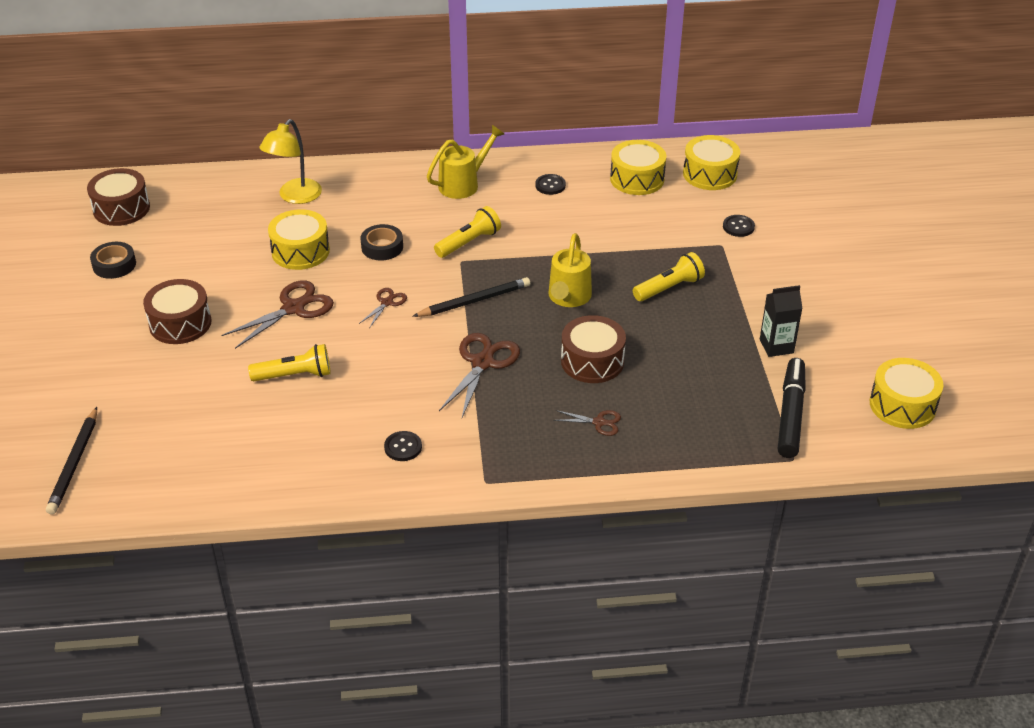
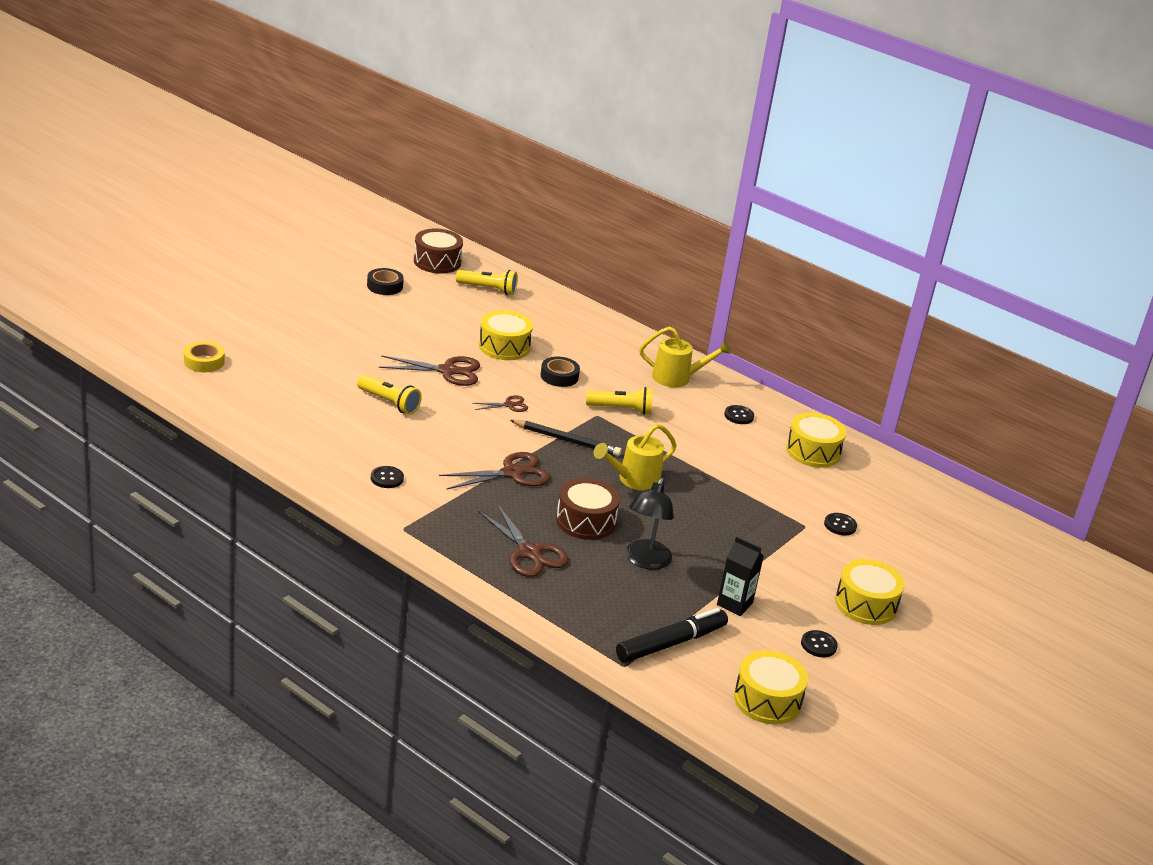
camera: 40 degrees right, 10 degrees down
black pencil [46,407,97,515] -> yellow tape [184,341,225,372]
brown drum [143,279,211,344] -> none
yellow lamp [259,119,322,204] -> none
brown scissors [553,410,621,436] -> brown scissors [478,504,569,577], size x1.87
yellow flashlight [633,252,705,301] -> yellow flashlight moved to [456,270,518,295]
yellow drum [683,135,740,190] -> yellow drum moved to [835,559,904,625]
none -> black lamp [626,478,674,570]
none -> black button [801,630,838,657]

